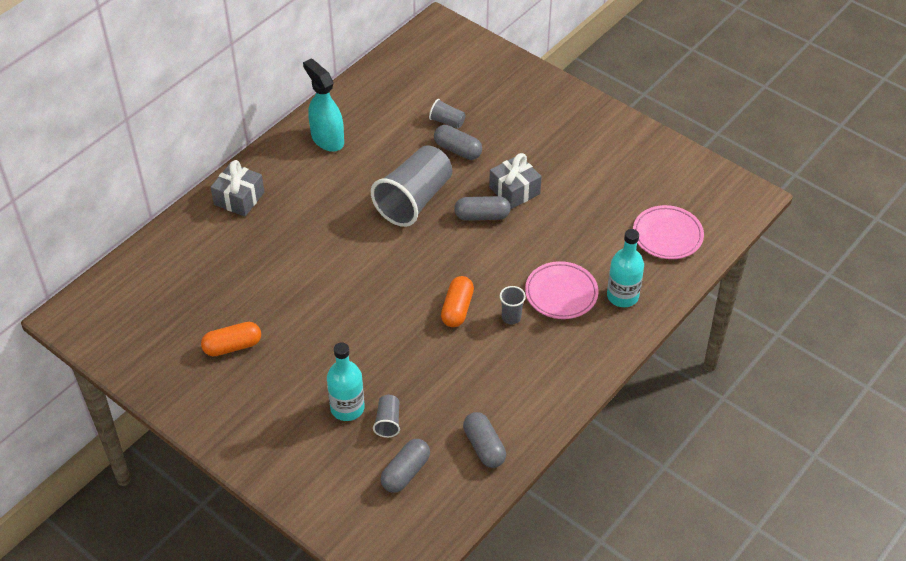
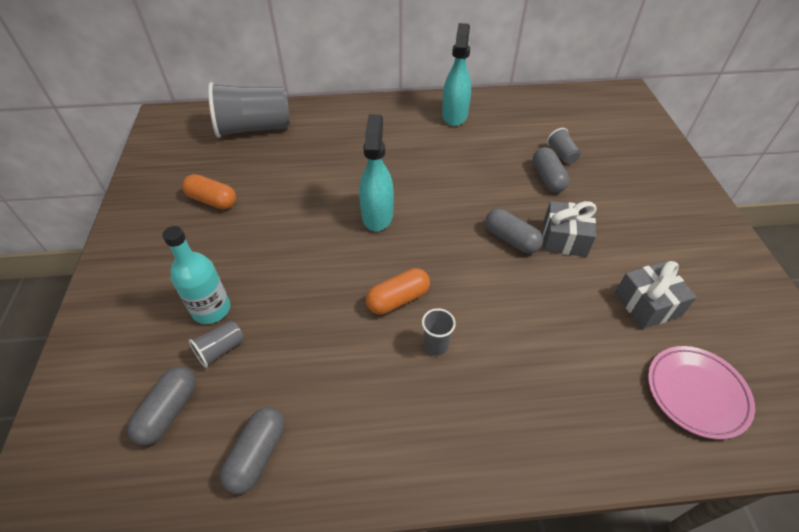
camera: 45 degrees right, 0 degrees up
grey gift [211,160,264,217] -> grey gift moved to [615,261,697,329]
grey cup [371,145,452,227] -> grey cup moved to [208,82,290,138]
grey capsule [380,439,430,493] -> grey capsule turned 60 degrees counterclockwise [127,366,196,445]
pink plate [525,261,598,319] -> none
turquoise bottle [607,229,644,307] -> none
none -> turquoise spray bottle [359,114,394,231]

